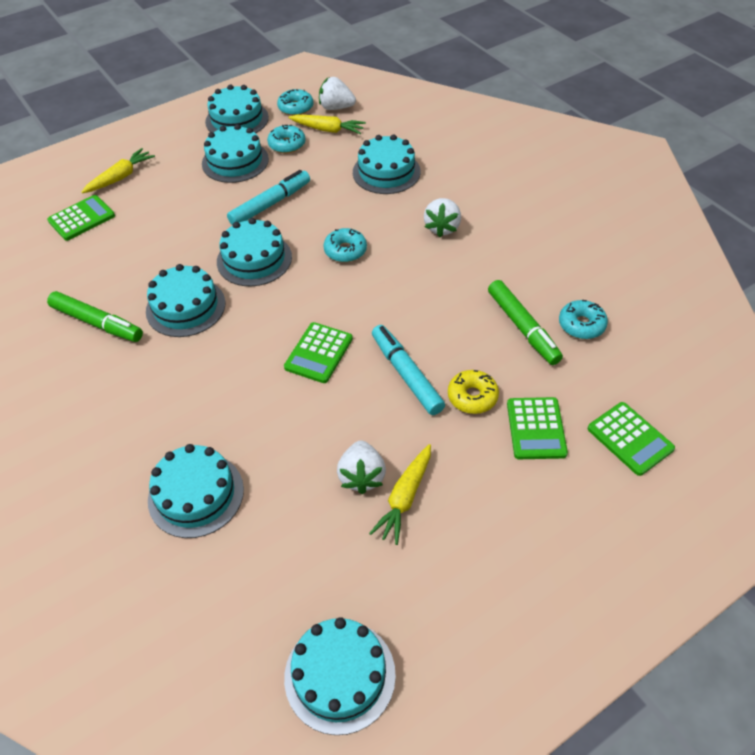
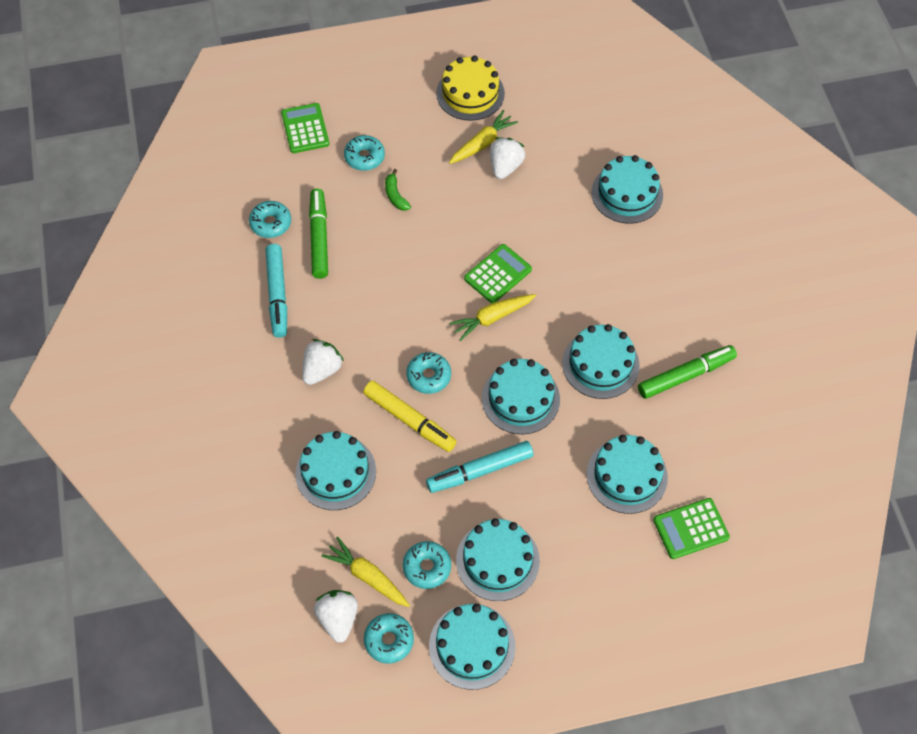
camera: 160 degrees left, 10 degrees up
green marker [47,291,143,342] -> green marker turned 105 degrees clockwise [638,345,737,399]
yellow carrot [82,148,155,193] -> yellow carrot moved to [449,294,536,341]
turquoise cake [284,617,396,735] -> turquoise cake moved to [587,435,668,514]
white strawberry [319,77,356,110] -> white strawberry turned 135 degrees counterclockwise [314,590,358,643]
turquoise marker [372,325,445,415] -> turquoise marker moved to [265,244,287,338]
yellow donut [448,370,499,414] -> green banana [385,169,411,211]
green calculator [507,397,568,459] -> turquoise donut [344,135,385,171]
none -> yellow marker [363,381,457,452]
none -> yellow cake [436,56,505,121]

